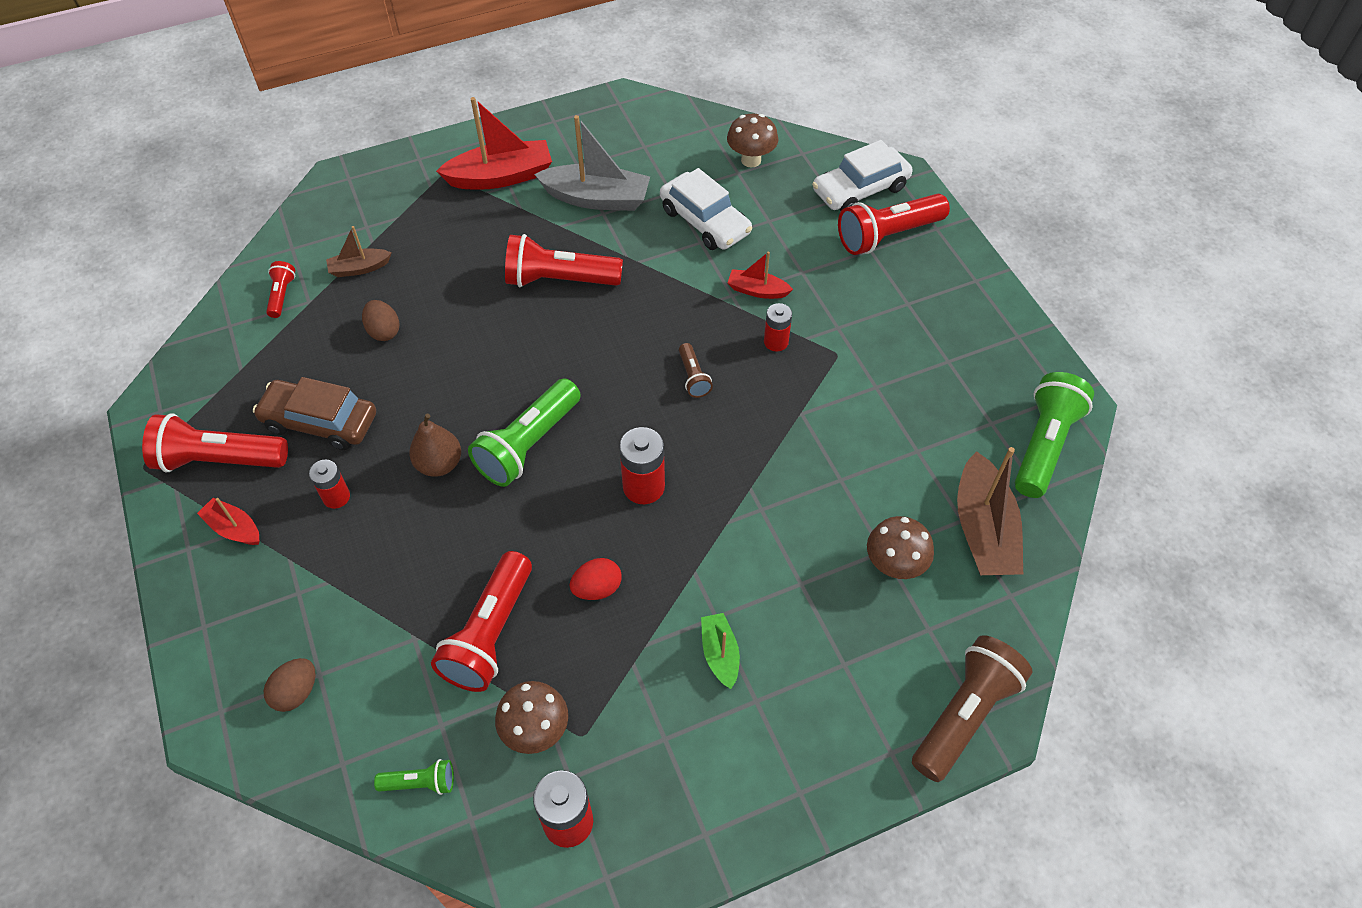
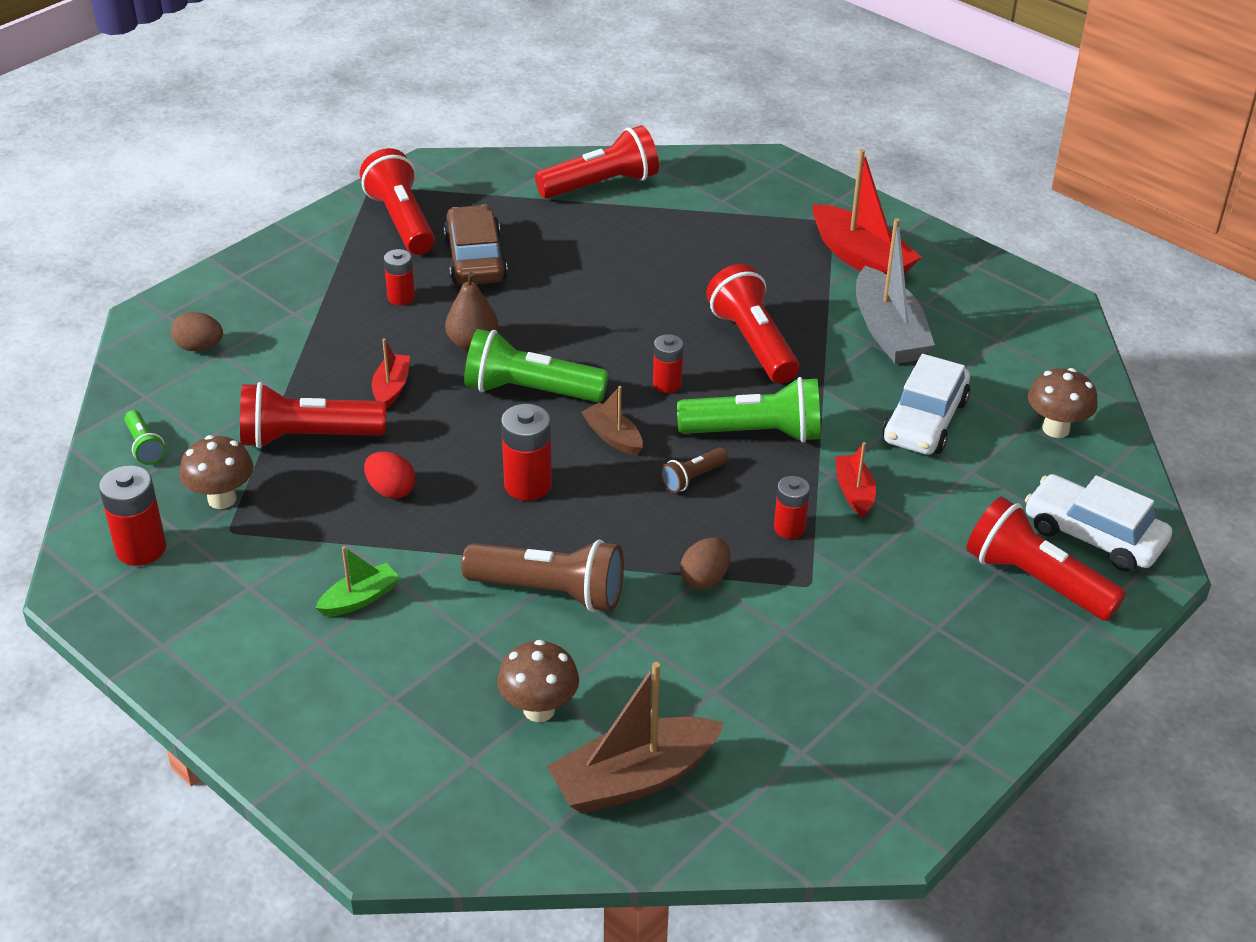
camera: 65 degrees right, 15 degrees down
red boat [197,498,259,545] -> red boat moved to [372,338,410,409]
red flashlight [266,261,295,318] -> red flashlight [535,125,659,199], size x2.03
brown boat [326,226,392,277] -> brown boat moved to [581,386,643,456]
brown egg [362,300,400,341] -> brown egg moved to [680,538,730,590]
brown flashlight [912,635,1033,782] -> brown flashlight moved to [461,540,624,612]
green flashlight [1015,372,1094,498] -> green flashlight moved to [677,377,821,443]
none -> red battery [653,334,683,393]

